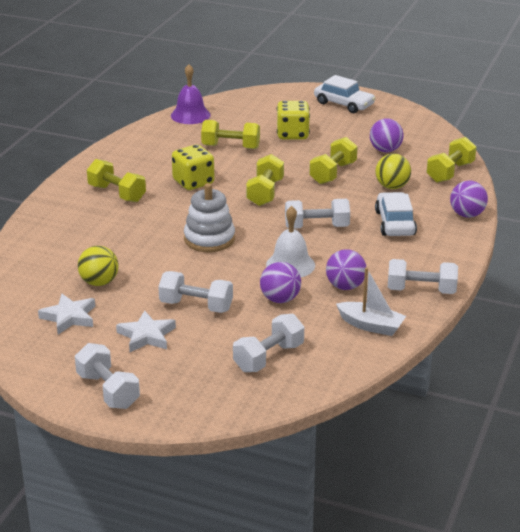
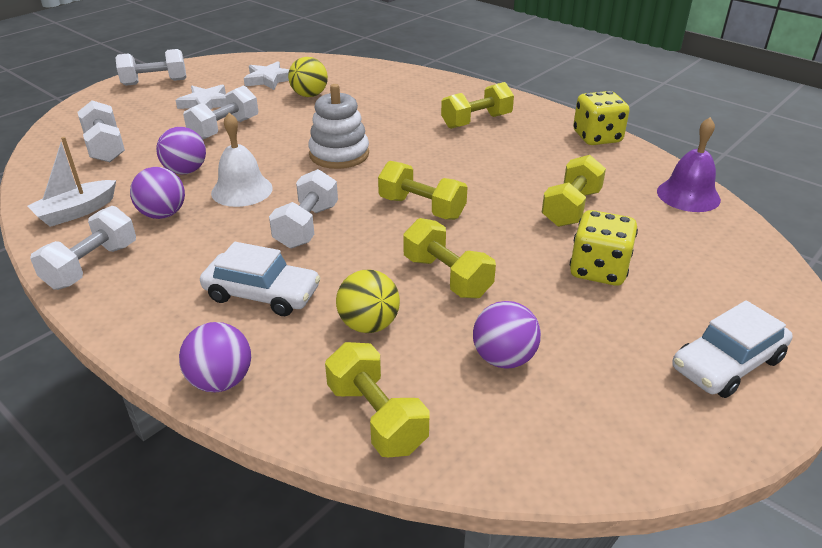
camera: 110 degrees right, 5 degrees up
yellow dice [172,145,214,190] -> yellow dice moved to [573,91,630,145]

